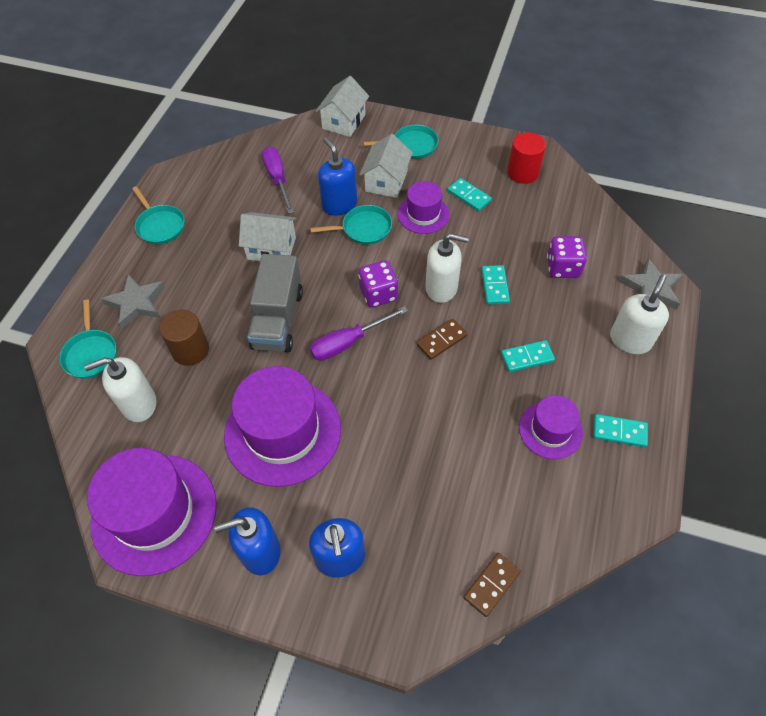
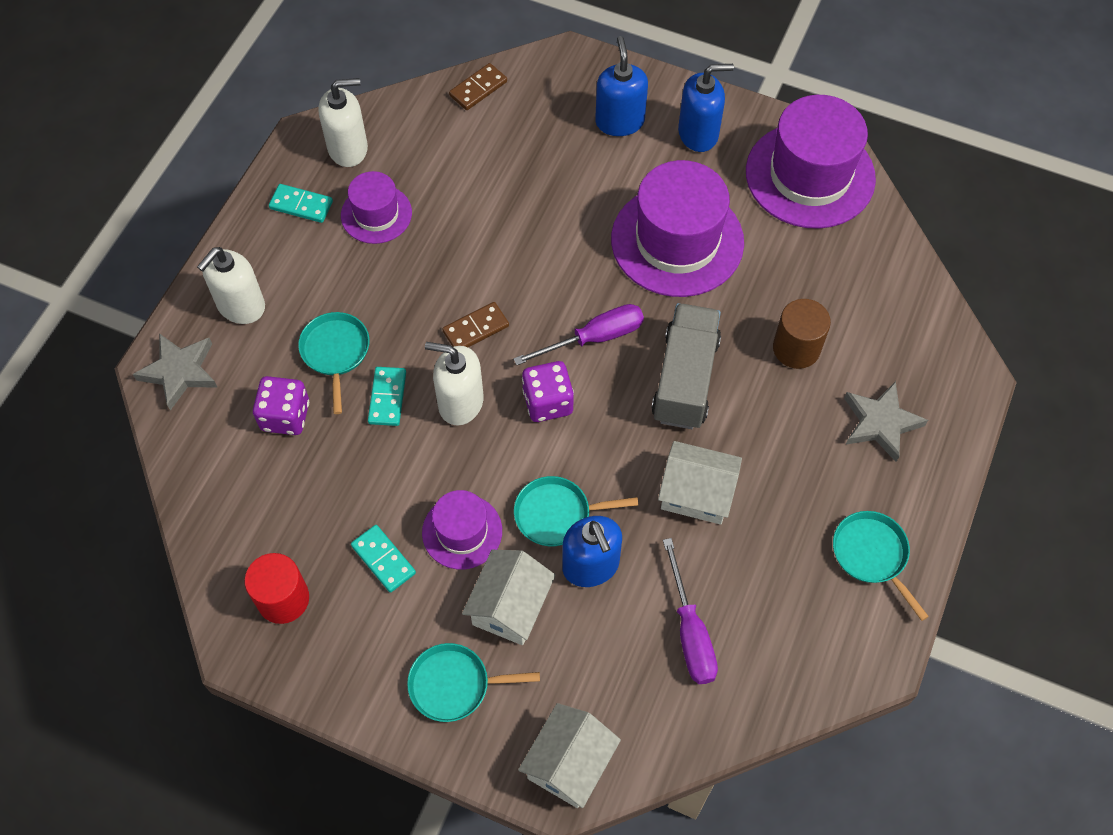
camera: 175 degrees left, 5 degrees up
turquoise pan [59,300,116,379] -> turquoise pan moved to [298,312,369,414]
white soap dispenser [84,357,157,422] -> white soap dispenser moved to [318,78,368,167]
turquoise domino [501,340,555,372] -> none

